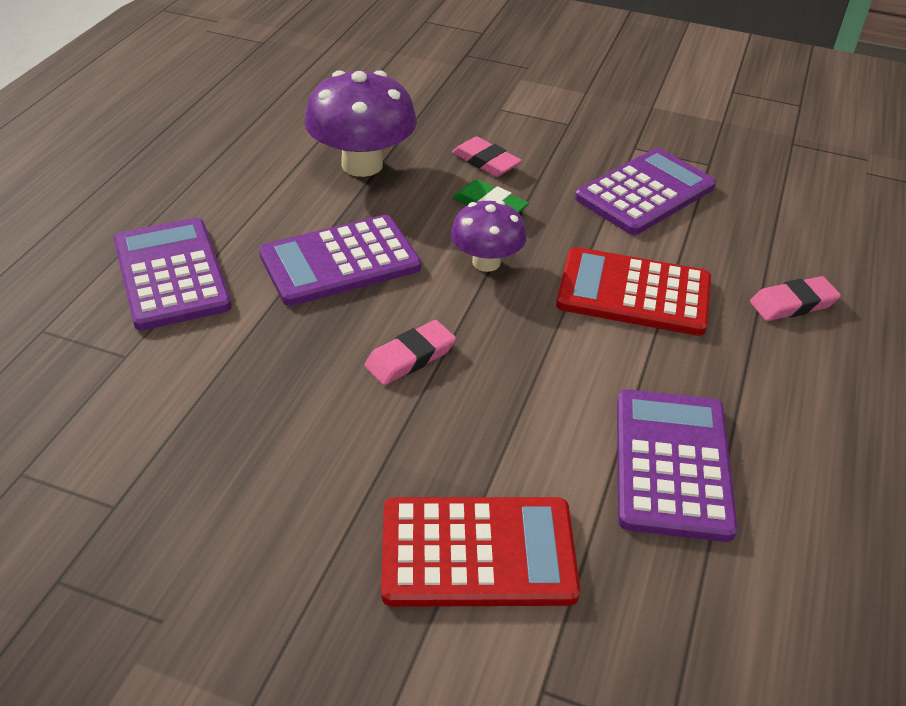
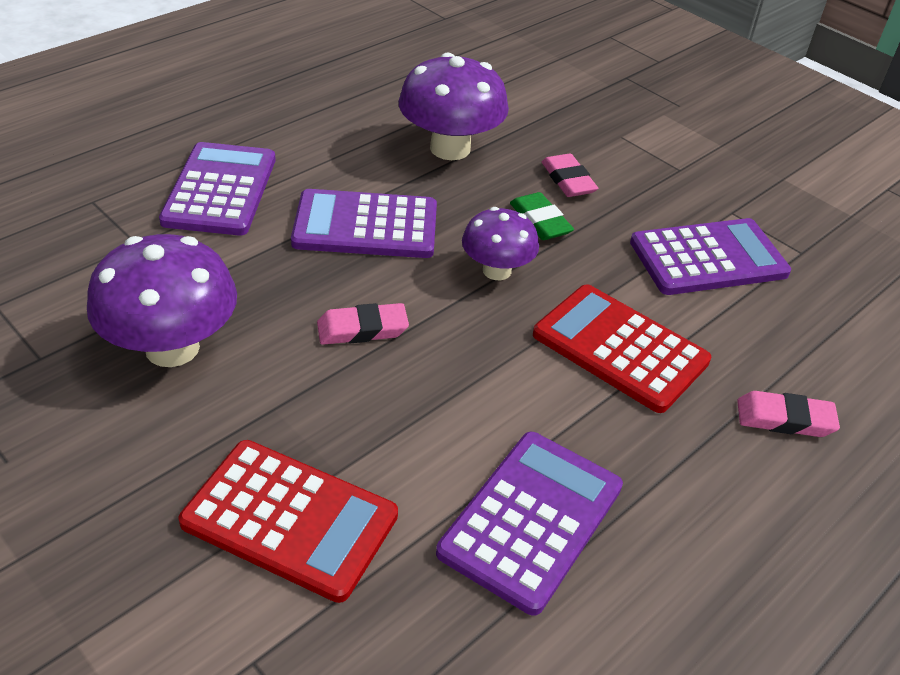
camera: 25 degrees right, 0 degrees up
none -> purple mushroom [87,234,237,367]

